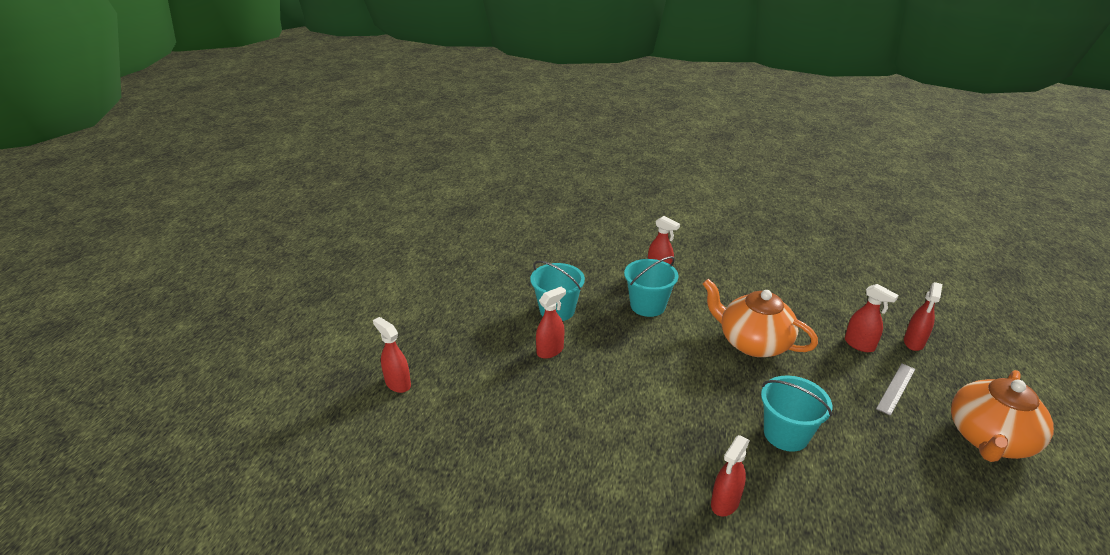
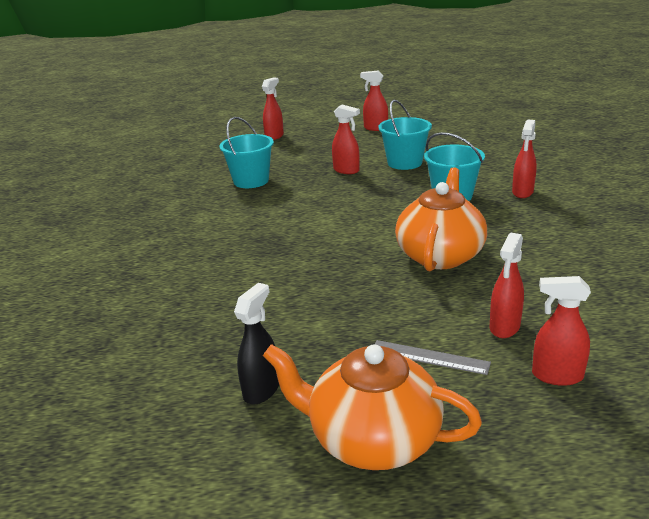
camera: 75 degrees right, 5 degrees down
red spray bottle [711,435,750,517] -> red spray bottle moved to [360,70,388,131]
turquoise bucket [761,375,832,452] -> turquoise bucket moved to [219,117,274,188]
none -> black spray bottle [234,283,279,404]

